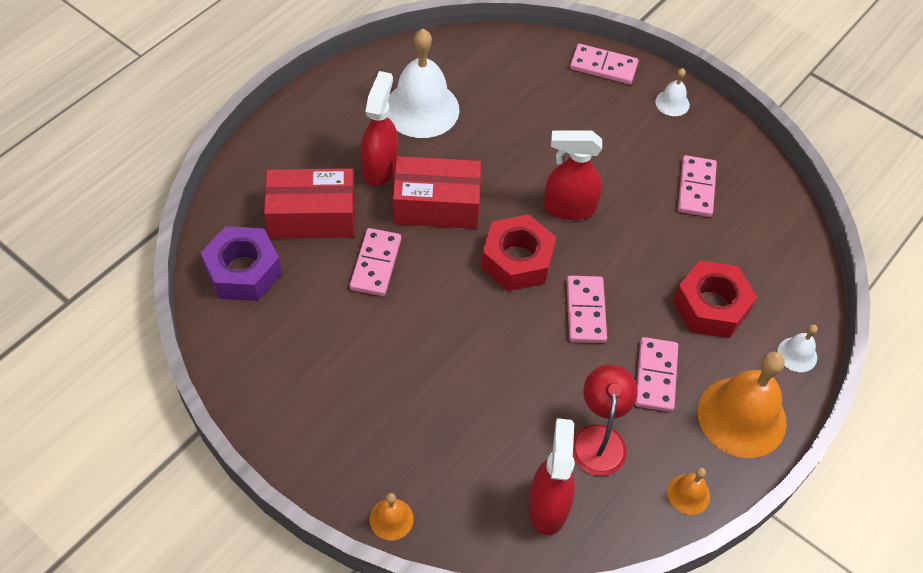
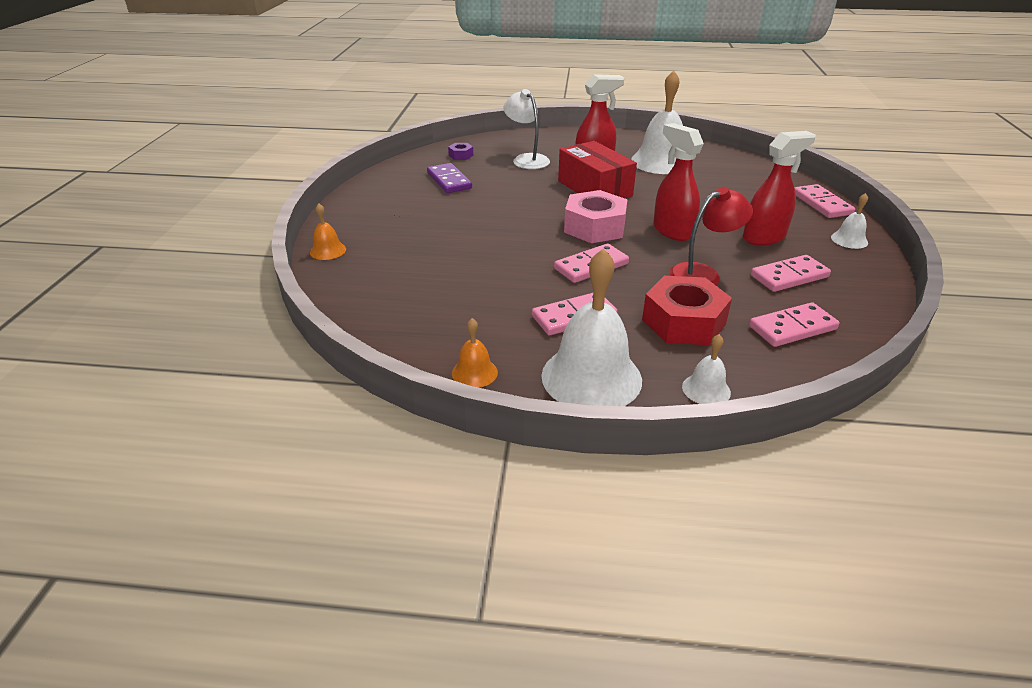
camera: 60 degrees right, 20 degrees down
purple nut [201,226,282,301] -> purple nut [448,143,473,160], size x0.45
red box [264,168,355,239] -> white lamp [504,89,550,169]
pink domino [350,228,401,296] -> pink domino moved to [749,302,839,347]
red nut [481,214,556,291] -> pink nut [564,190,628,243]
red spray bottle [528,418,575,535] -> red spray bottle moved to [743,131,816,246]
red lamp [573,365,638,476] -> red lamp moved to [669,187,753,285]
orange bell [698,351,787,458] -> white bell [541,248,642,406]
none -> purple domino [427,163,472,193]

